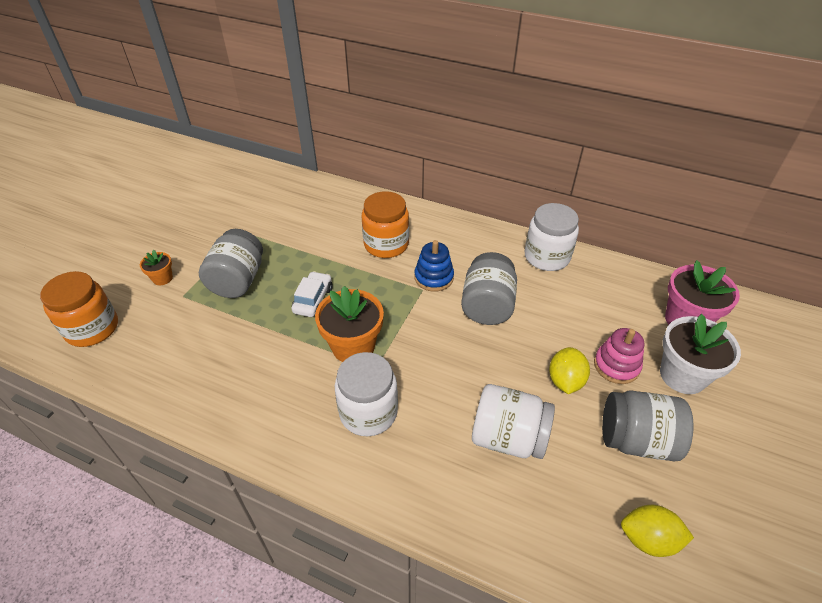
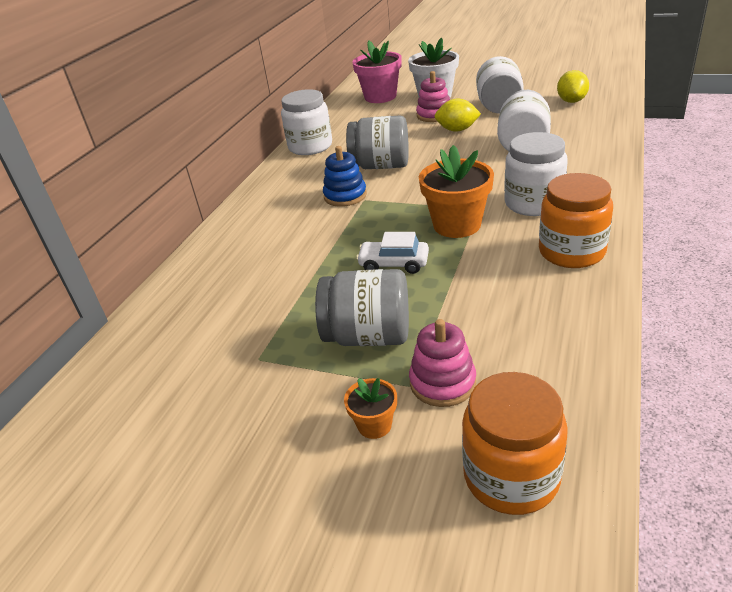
camera: 90 degrees left, 10 degrees down
orange jar [362,191,409,258] -> orange jar moved to [539,173,613,268]
grey jar [602,390,693,461] -> white jar [476,56,524,114]
none -> pink stacking toy [409,319,476,407]

